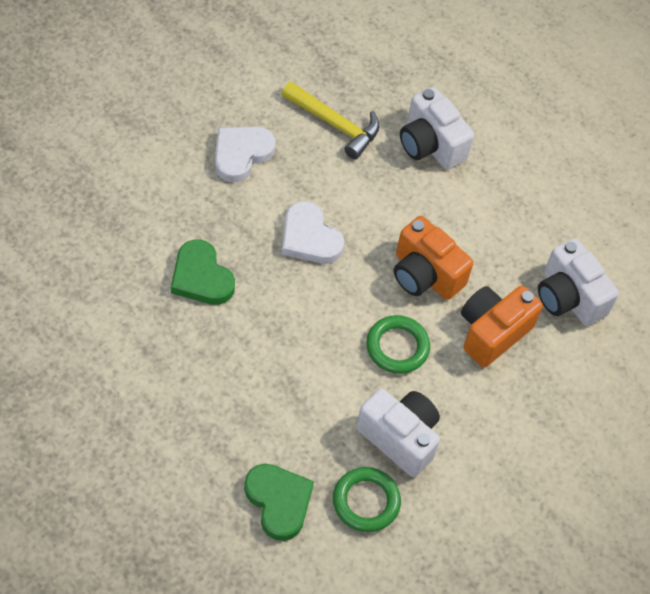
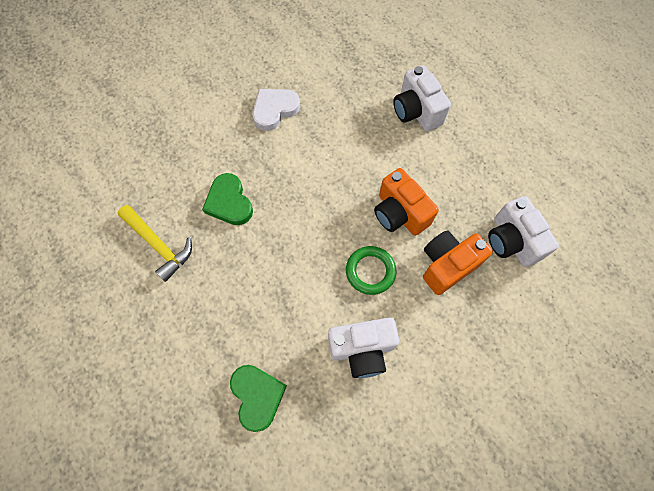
camera: 15 degrees right, 10 degrees up
yellow hammer [282,81,379,159] -> yellow hammer moved to [118,205,192,282]
white heart [282,201,344,264] -> none
green ring [333,467,401,532] -> none
white camera [356,389,440,477] -> white camera turned 120 degrees clockwise [328,317,399,378]

